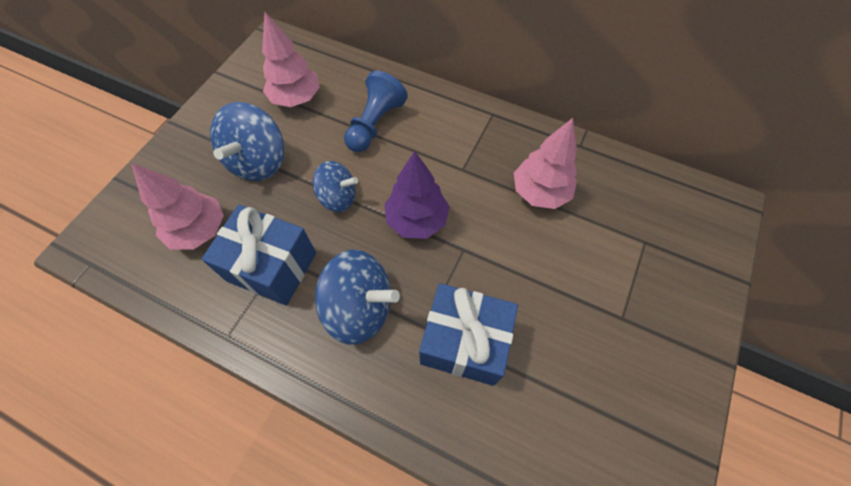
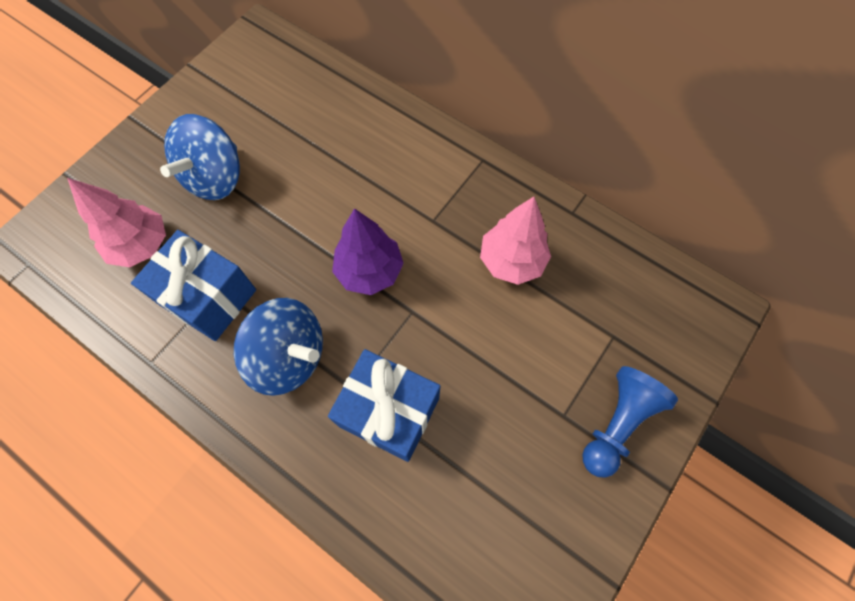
camera: 10 degrees right, 5 degrees up
pink tree [262,12,320,107] -> none
blue spinning top [313,161,358,212] -> none
blue pawn [344,71,408,152] -> blue pawn moved to [582,366,678,478]

